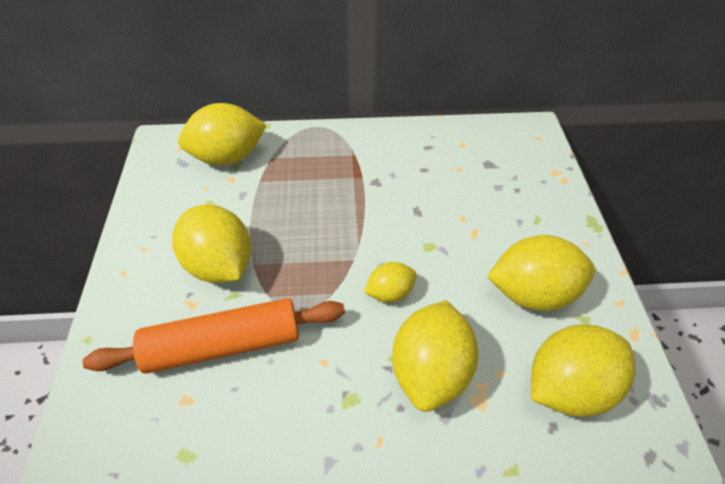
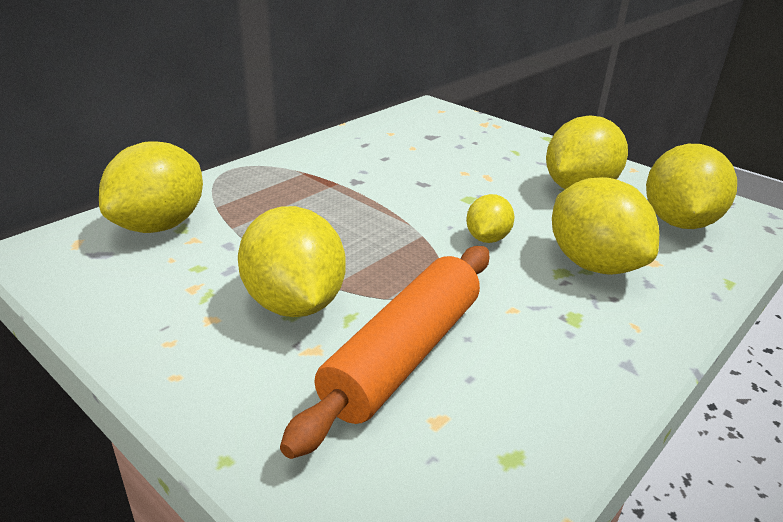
camera: 45 degrees left, 20 degrees down
yellow lemon [172,205,251,283] -> yellow lemon turned 60 degrees clockwise [238,206,346,317]

